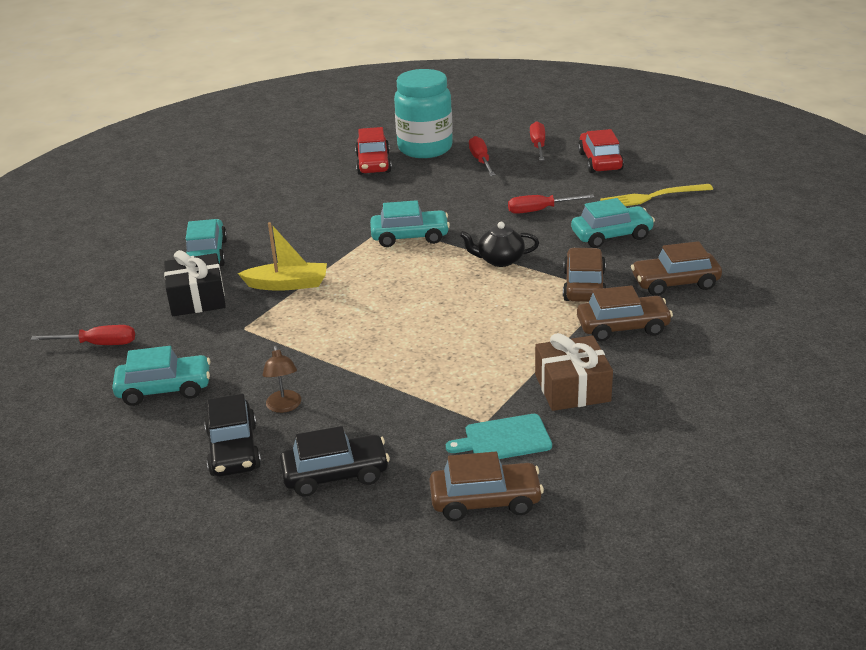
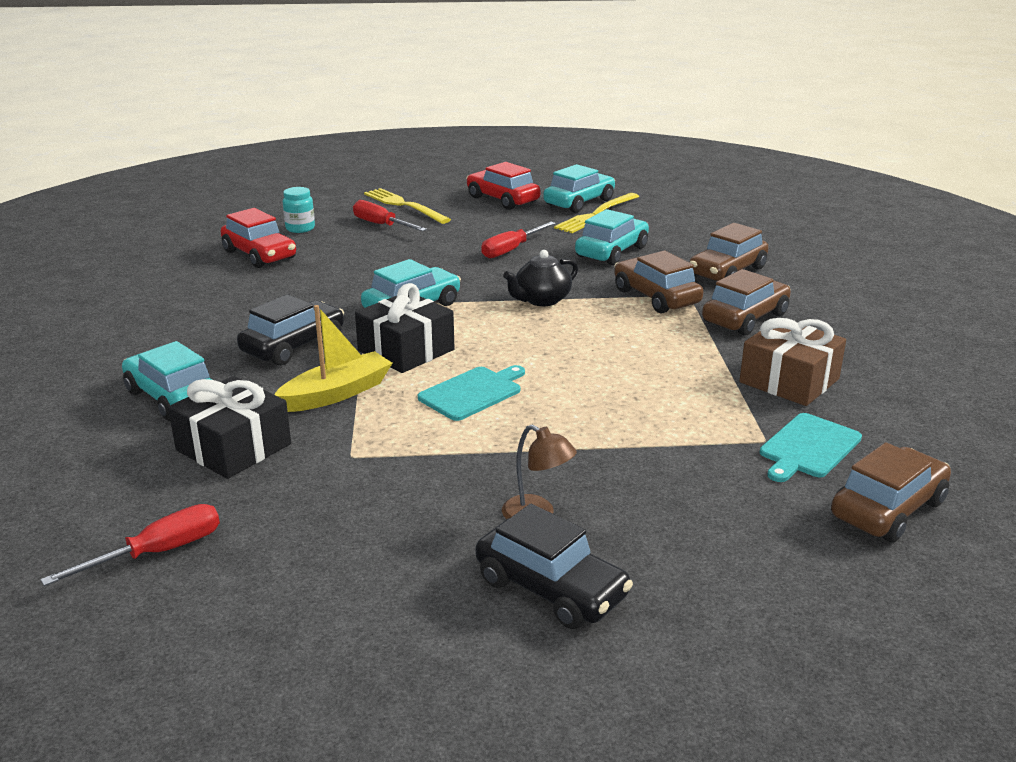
camera: 40 degrees left, 5 degrees down
turquoise car [112,346,211,406] -> turquoise car moved to [543,164,615,213]
black car [280,426,390,496] -> black car moved to [237,294,344,366]
turquoise jar [394,69,453,158] -> turquoise jar [283,187,315,233], size x0.42
red screwdriver [530,122,545,161] -> none
none -> black gift [355,283,455,373]
none -> yellow fork [364,188,451,224]
none -> turquoise cutting board [418,365,525,421]

